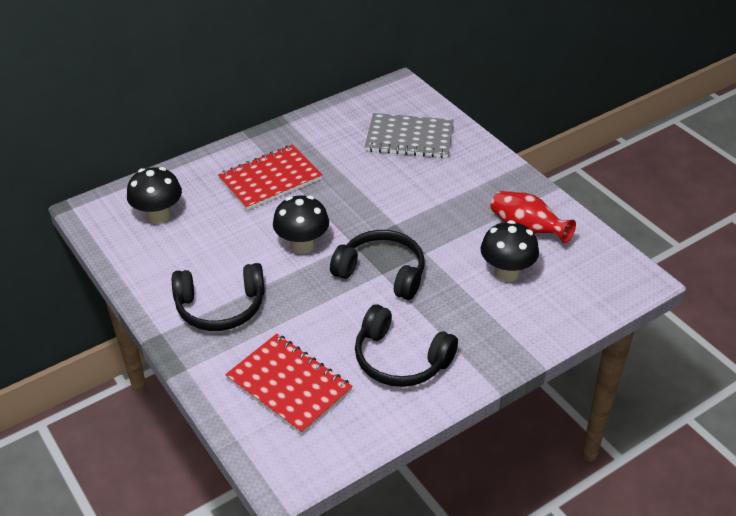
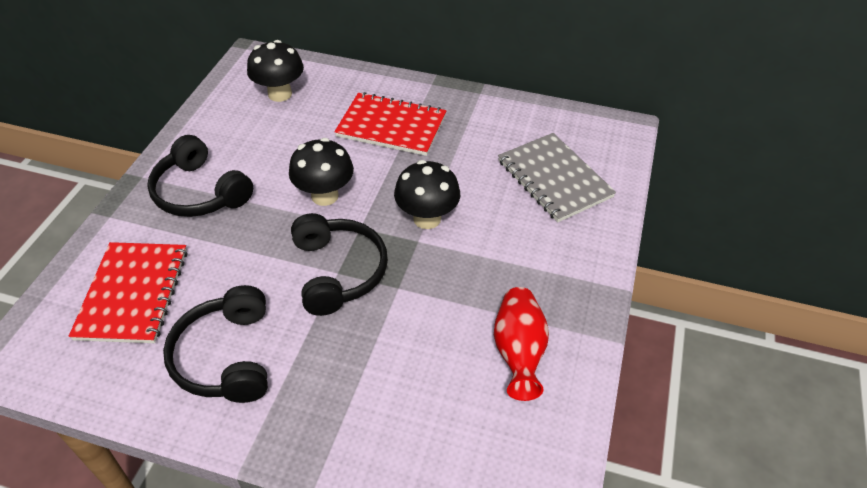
camera: 50 degrees right, 5 degrees up
black mushroom [481,220,539,282] -> black mushroom moved to [394,160,460,229]

